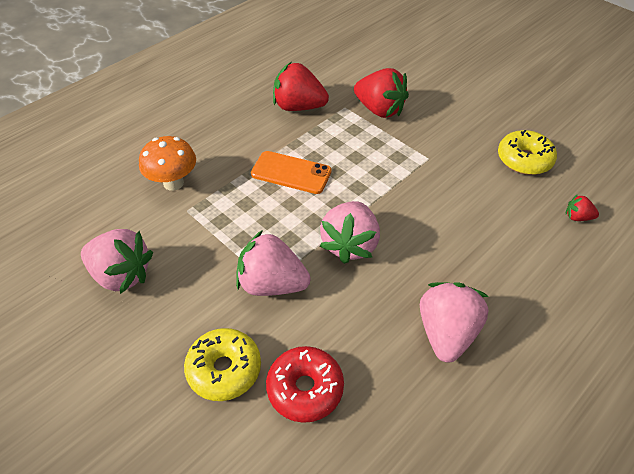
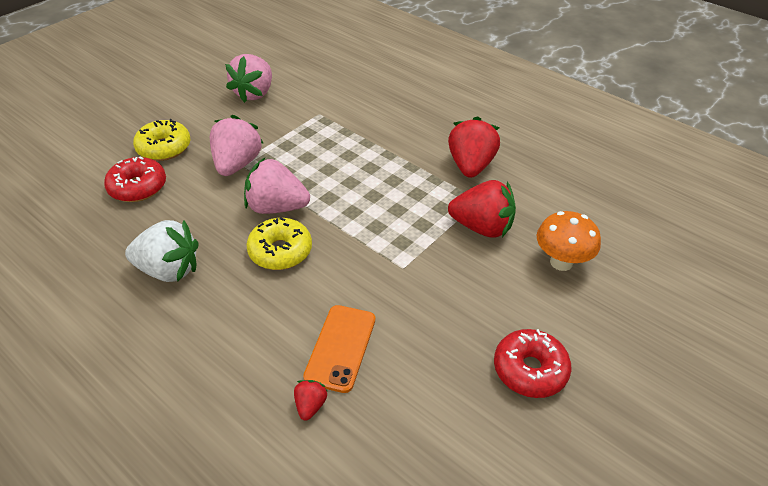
camera: 85 degrees right, 5 degrees down
orange mushroom [139,136,196,191] -> orange mushroom moved to [537,211,601,271]
orange phone [251,151,332,194] -> orange phone moved to [303,305,375,393]
red strawberry [354,68,409,118] -> red strawberry turned 105 degrees counterclockwise [448,180,516,238]
pink strawberry [420,282,489,363] -> white strawberry [125,220,199,282]
yellow donut [498,130,557,175] -> yellow donut moved to [246,217,312,270]
none -> red donut [494,329,571,398]

